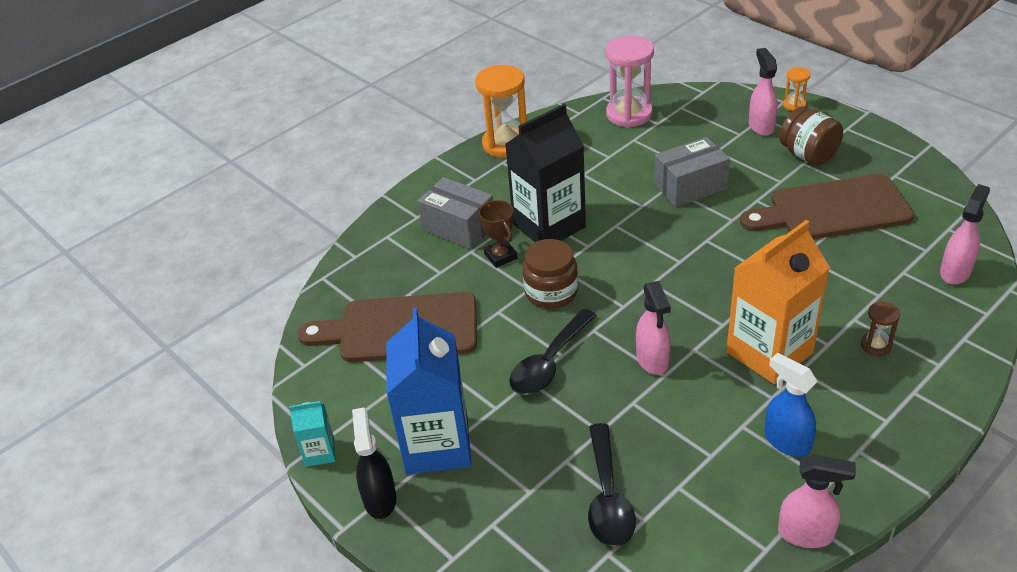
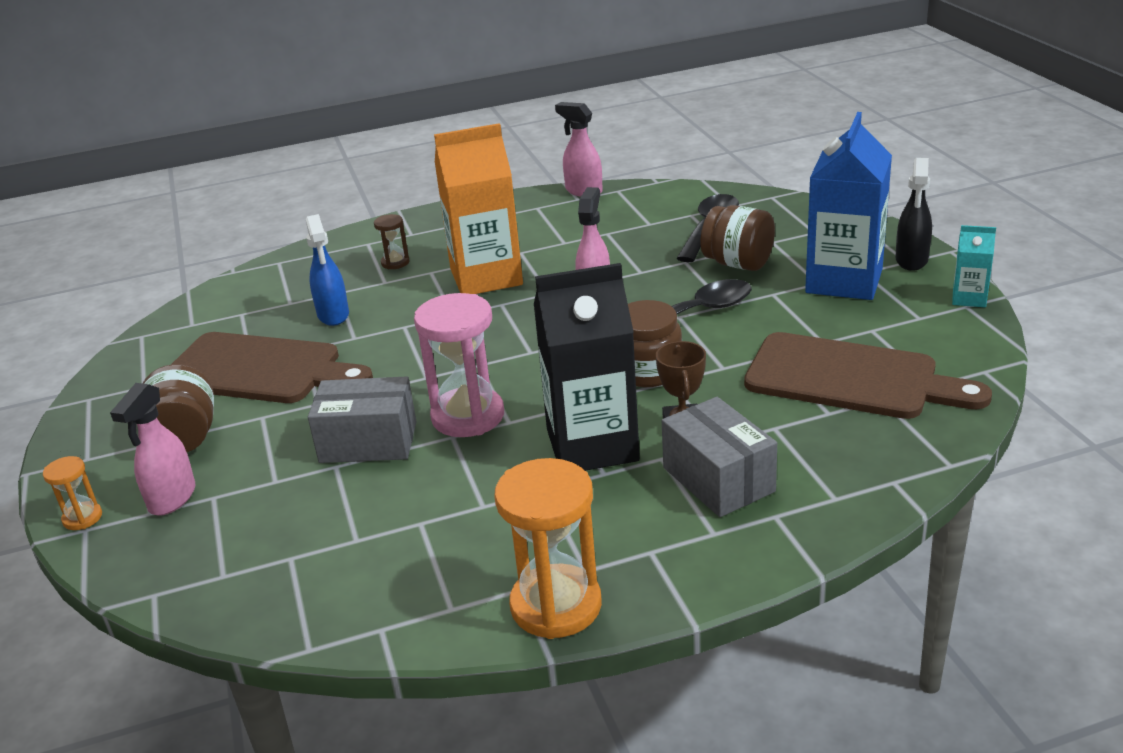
camera: 155 degrees left, 10 degrees down
pink hourglass [606,36,654,128] -> pink hourglass moved to [414,293,504,437]
blue spray bottle [764,353,818,457] -> blue spray bottle moved to [306,214,349,326]
pink spray bottle [940,184,990,285] -> none
none -> brown jar [701,205,775,271]

